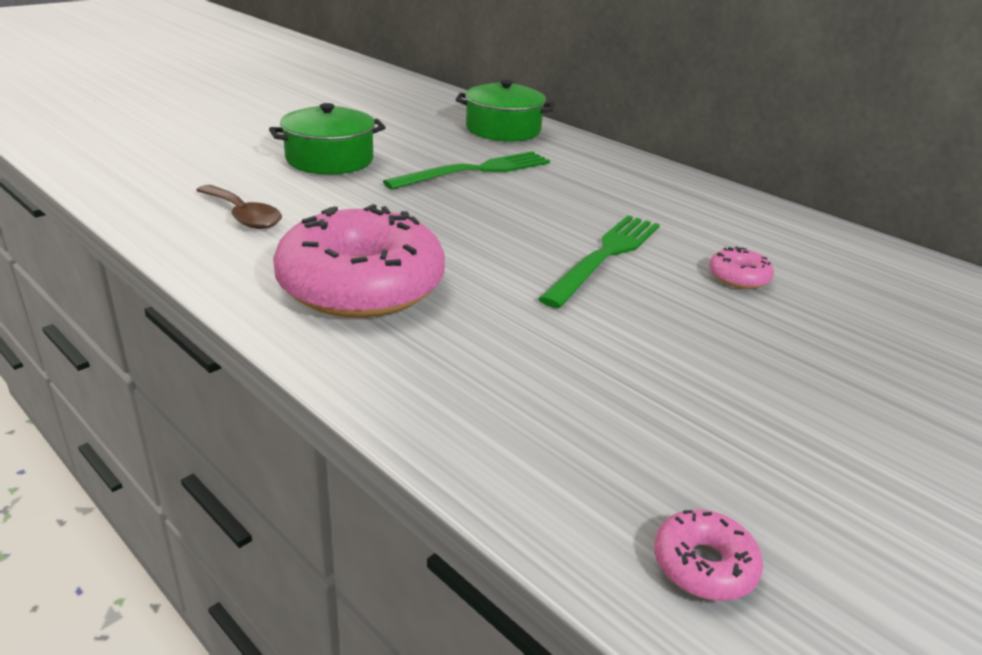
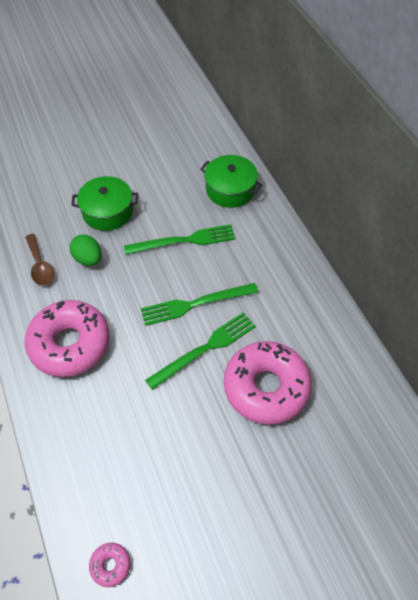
camera: 25 degrees right, 25 degrees up
pink donut [709,247,774,289] -> pink donut [224,341,312,425], size x2.47
none -> green egg [70,234,102,266]
none -> green fork [141,283,258,326]

